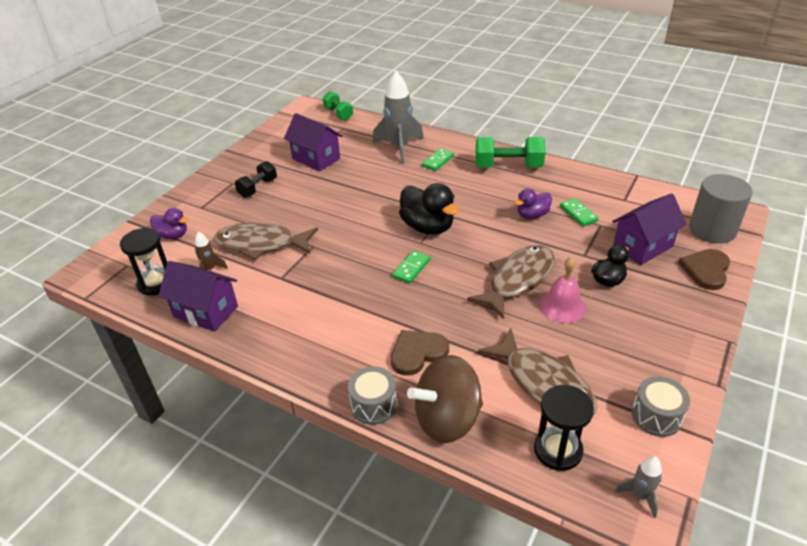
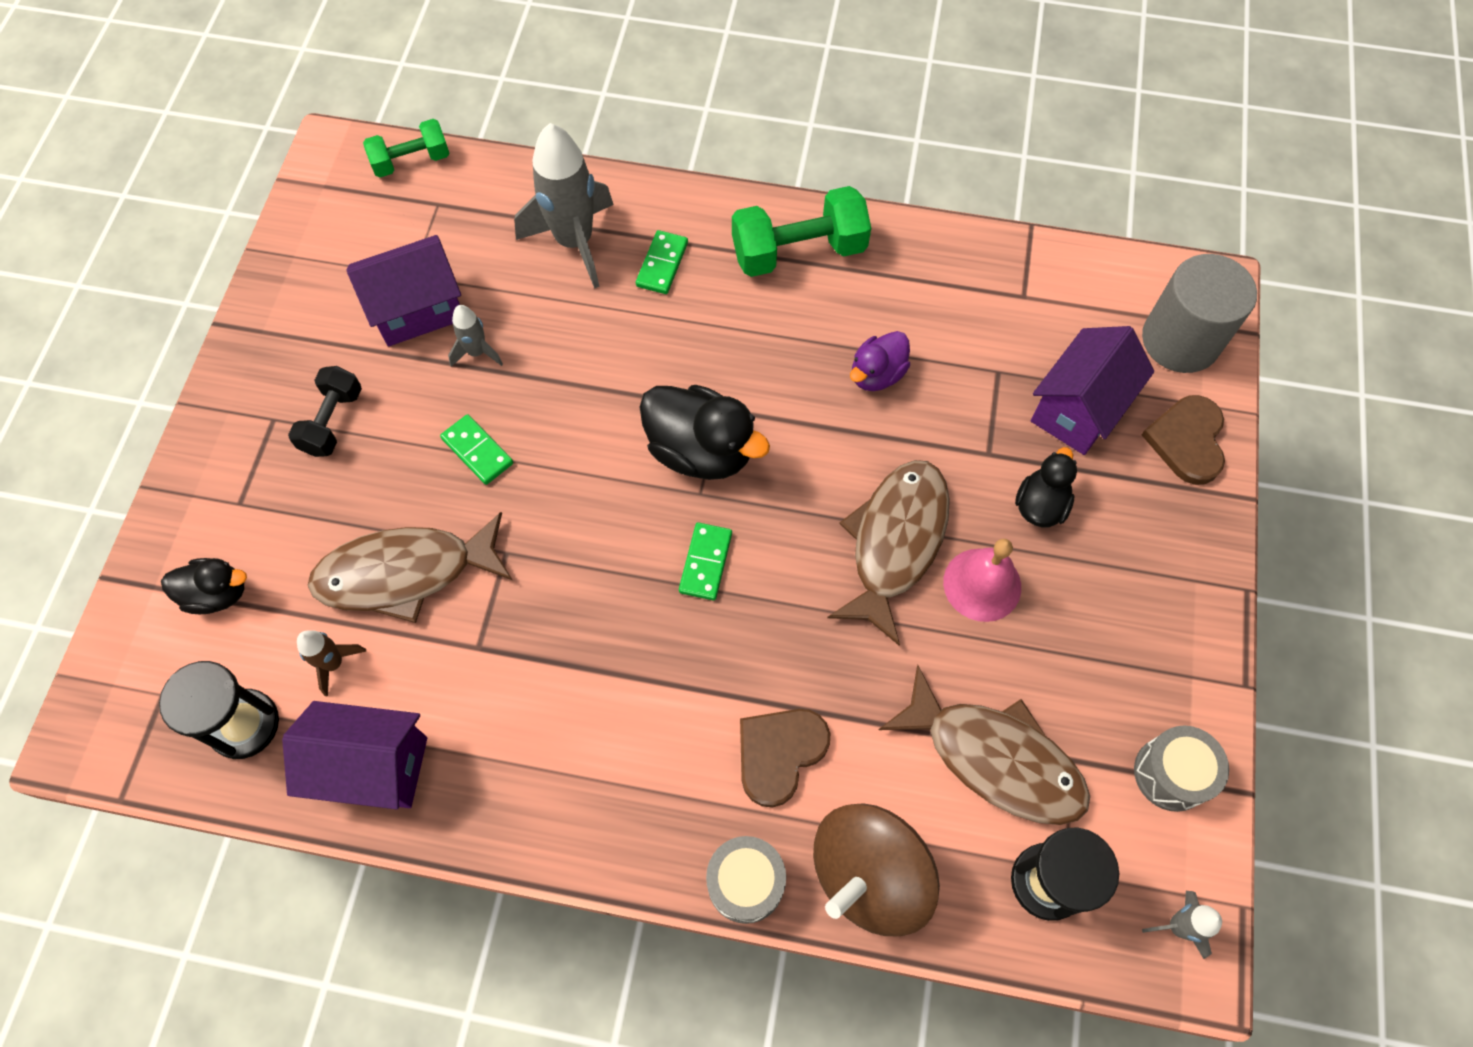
camera: 20 degrees left, 25 degrees up
purple duck [150,208,189,239] -> black duck [161,558,247,614]
purple house [284,113,342,172] -> purple house turned 45 degrees counterclockwise [346,235,461,346]
green dumbbell [323,91,353,120] -> green dumbbell turned 60 degrees counterclockwise [363,119,450,177]
green domino [560,198,599,226] -> green domino moved to [440,414,513,485]
none -> grey rocket [448,305,503,367]

